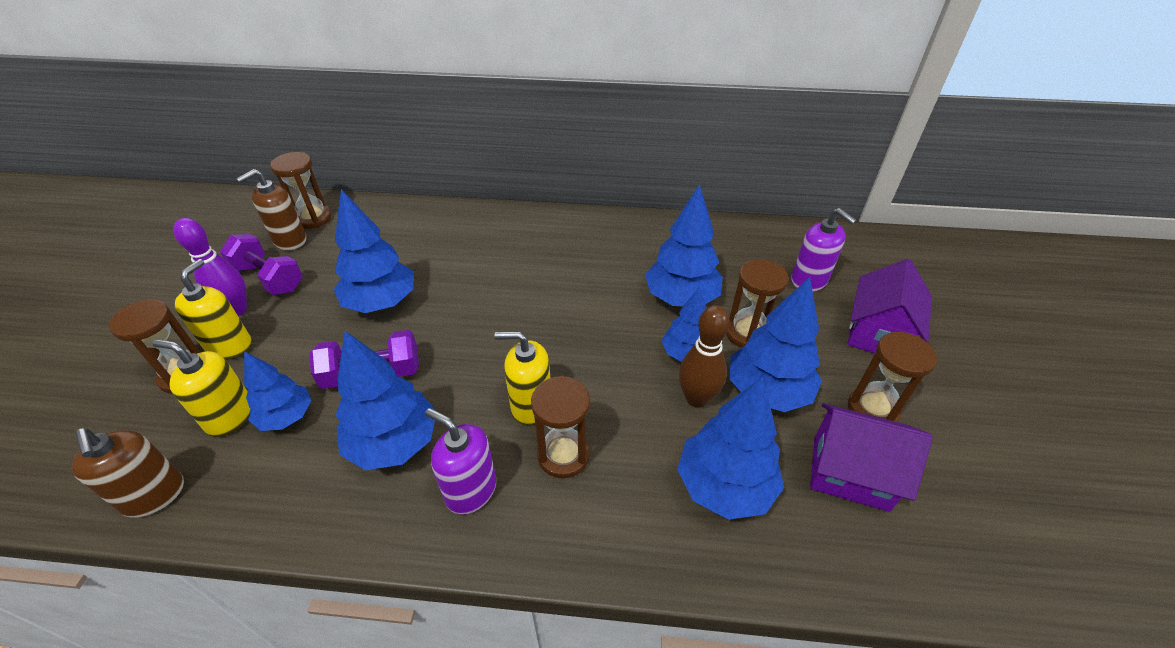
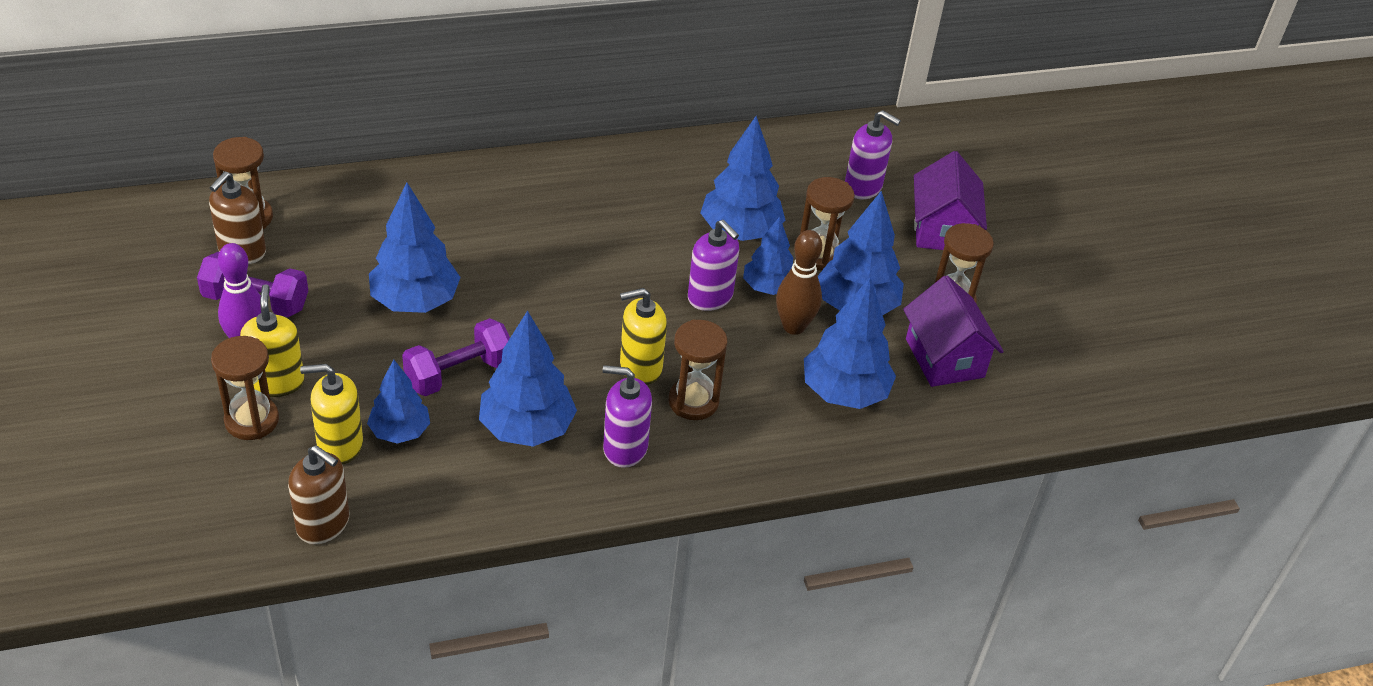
camera: 25 degrees left, 0 degrees up
purple house [810,403,933,512] -> purple house turned 75 degrees clockwise [903,275,1004,387]
none -> purple soap dispenser [688,220,739,311]

